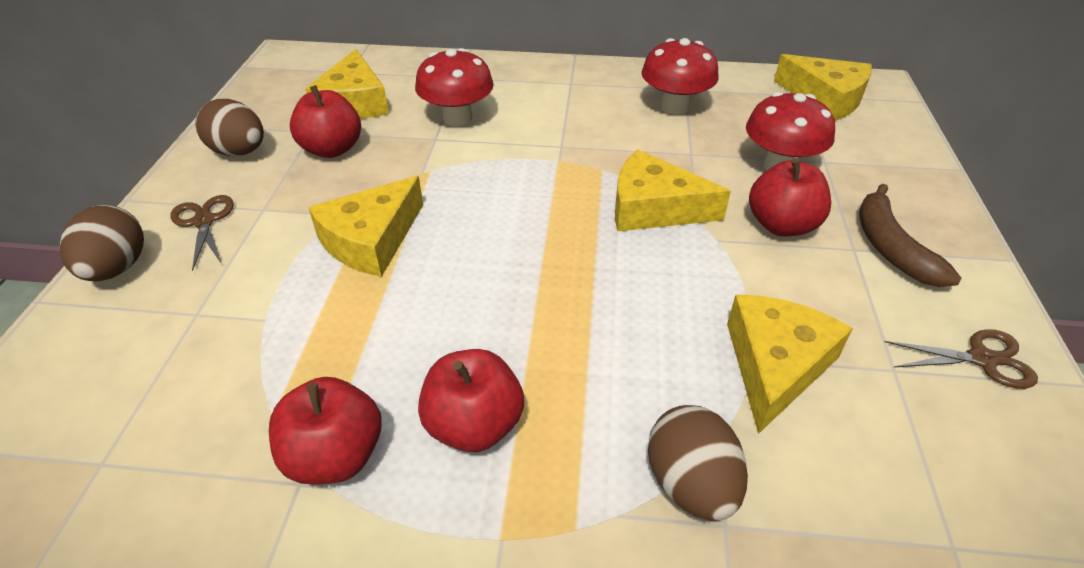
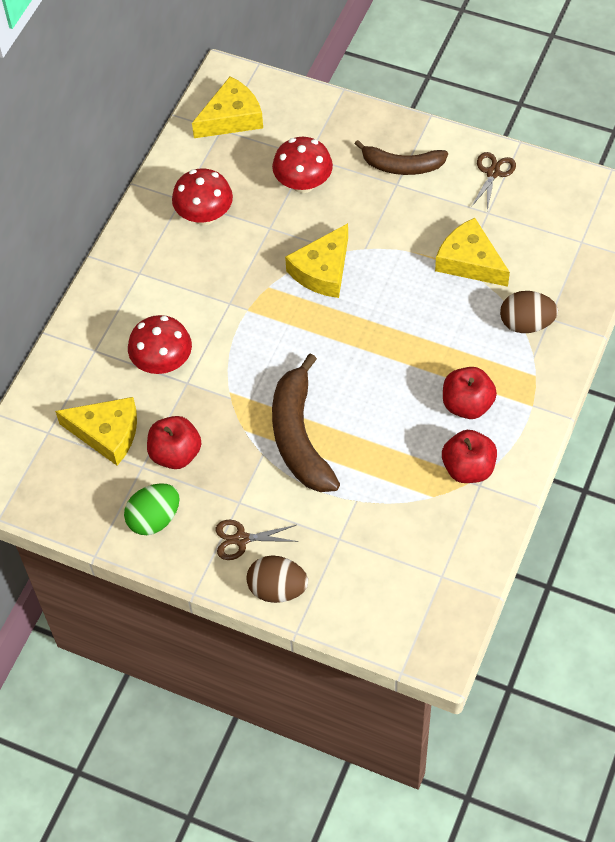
camera: 70 degrees left, 15 degrees up
brown egg [195,99,264,156] -> green egg [124,483,180,535]
yellow cheese [308,176,423,277] -> brown banana [272,353,340,492]
red apple [749,158,831,237] -> none

